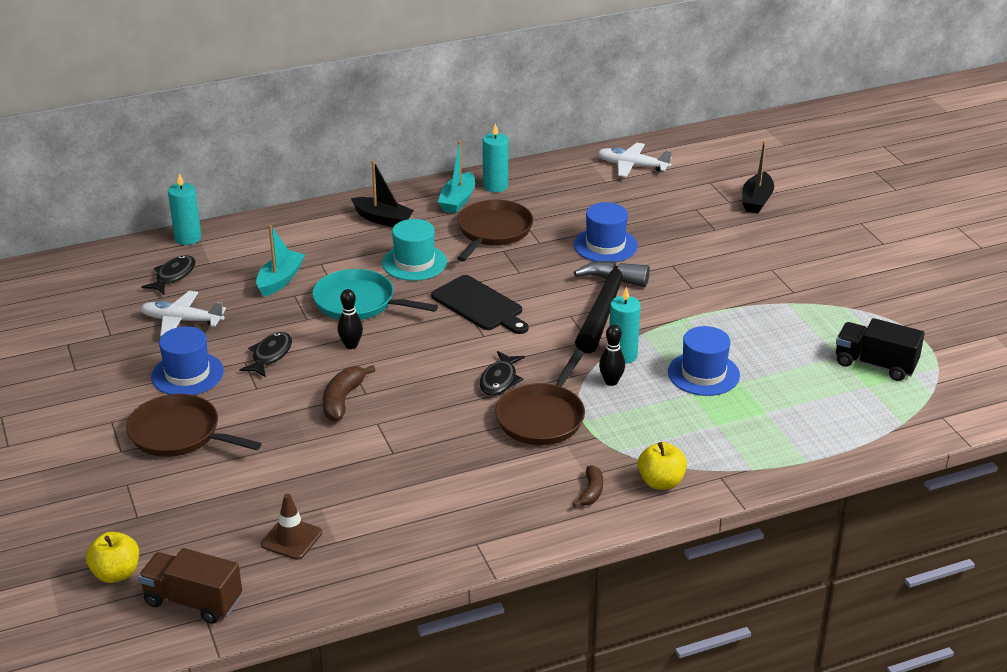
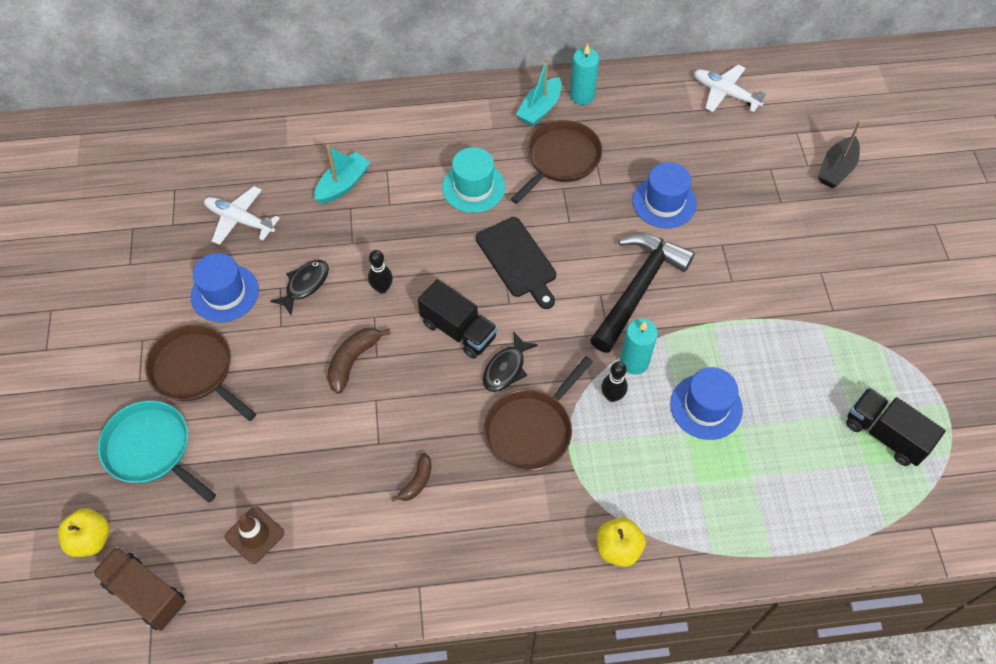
camera: 15 degrees right, 25 degrees up
black fish [141,255,195,294] -> none
turquoise candle [168,173,201,245] -> none
turquoise pan [312,269,438,320] -> turquoise pan moved to [98,400,216,503]
black boat [351,160,414,227] -> none
brown banana [573,465,603,507] -> brown banana moved to [391,453,431,501]
none -> black truck [418,279,498,359]

